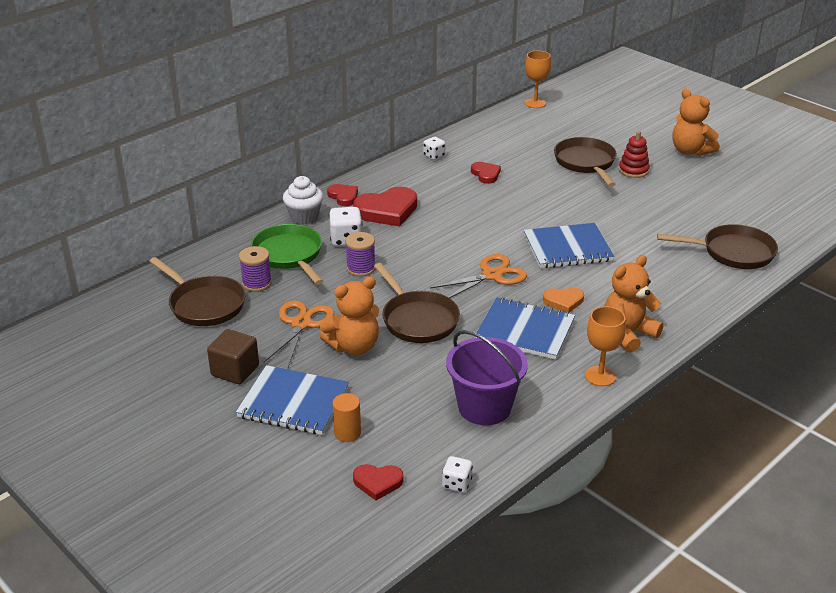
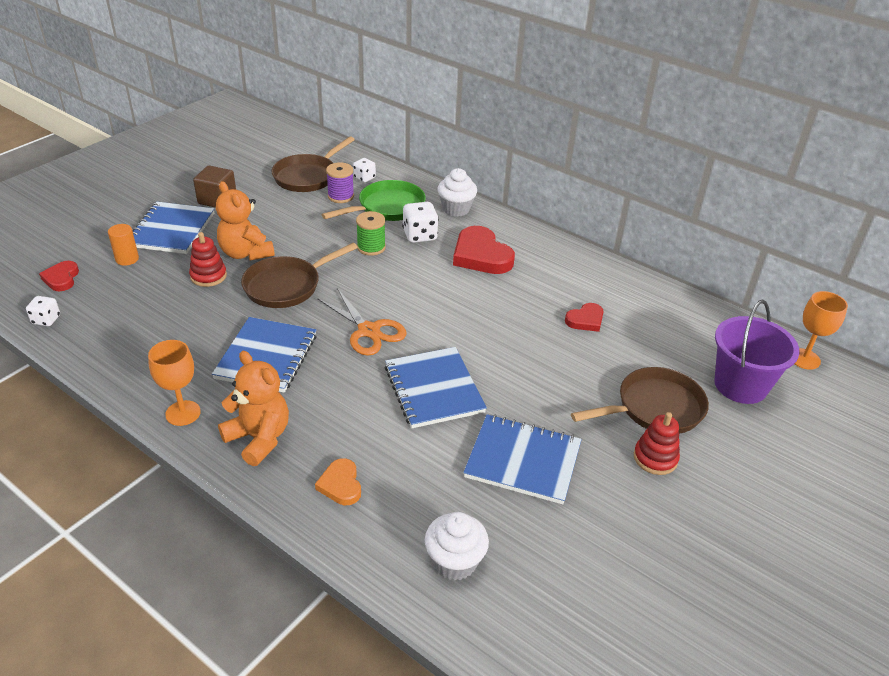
camera: 80 degrees right, 5 degrees up
orange scissors [263,300,334,367] -> none
red heart [327,184,358,206] -> none
purple spool [345,232,375,277] -> green spool [356,211,386,256]
white dice [423,137,445,160] -> white dice moved to [353,158,376,182]
purple bucket [446,330,528,425] -> purple bucket moved to [714,300,799,404]
orange heart [543,287,584,313] -> orange heart moved to [315,458,361,505]
brown pan [657,224,778,269] -> white cupcake [425,512,489,580]
orange teddy bear [673,89,719,156] -> none
none -> red stacking toy [189,232,227,287]
none -> blue notebook [463,414,582,504]

